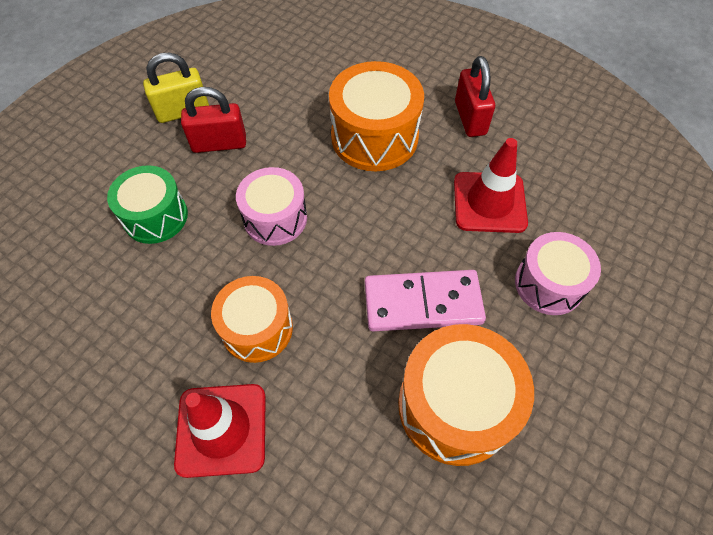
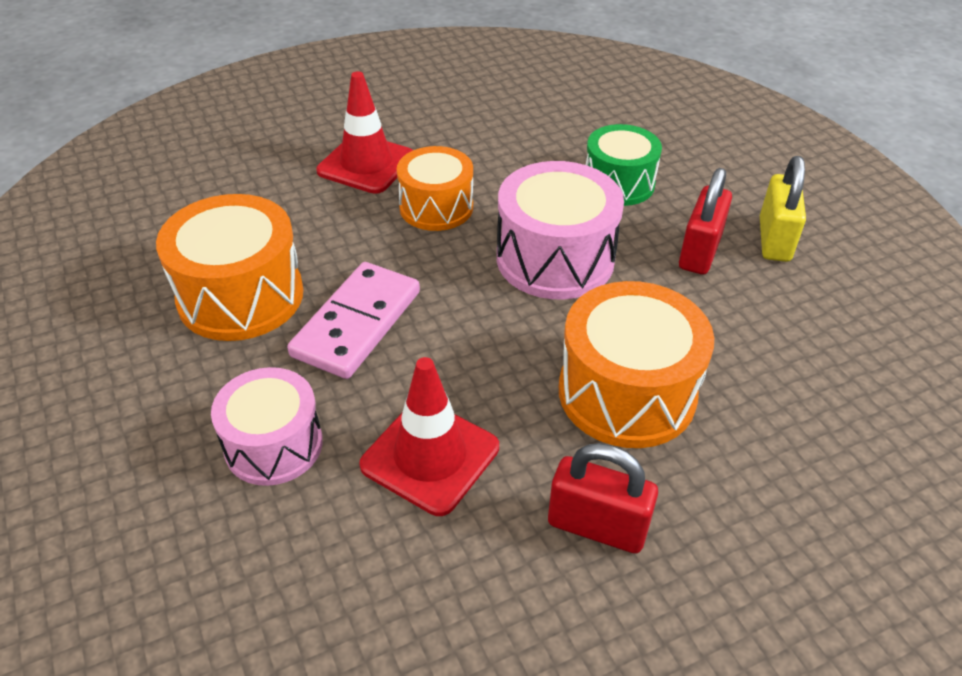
camera: 120 degrees right, 15 degrees down
pink drum [236,167,307,246] -> pink drum [497,161,624,299], size x1.50

